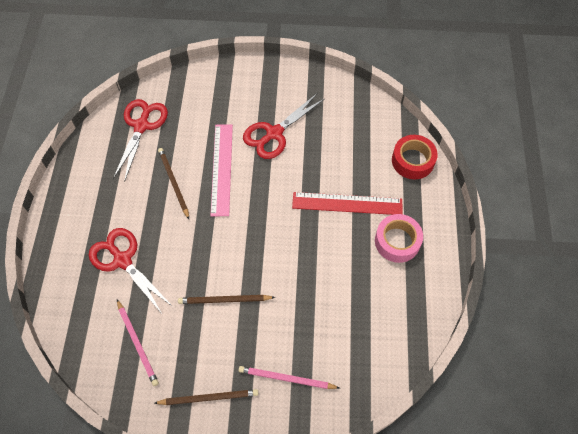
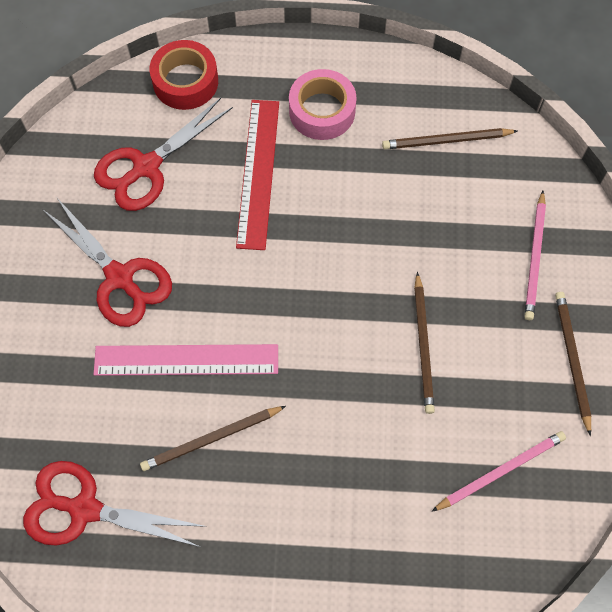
camera: 90 degrees left, 5 degrees up
red scissors [89,228,173,315] -> red scissors moved to [94,98,233,211]
none -> brown pencil [382,128,518,149]

